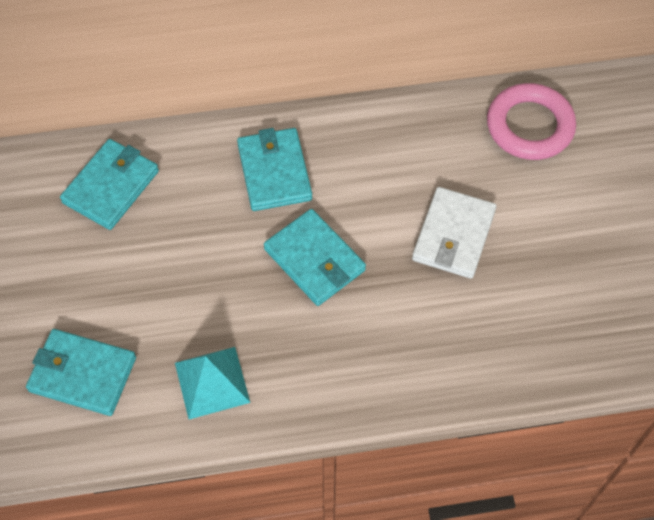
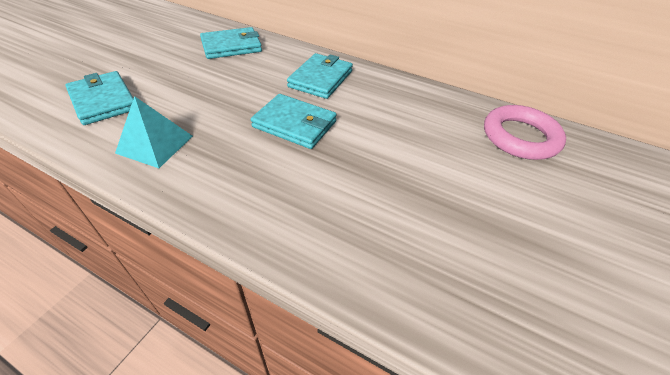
camera: 35 degrees right, 15 degrees down
turquoise wallet [264,209,366,306] -> turquoise wallet turned 60 degrees counterclockwise [251,94,337,149]
white wallet [412,187,496,279] -> none

